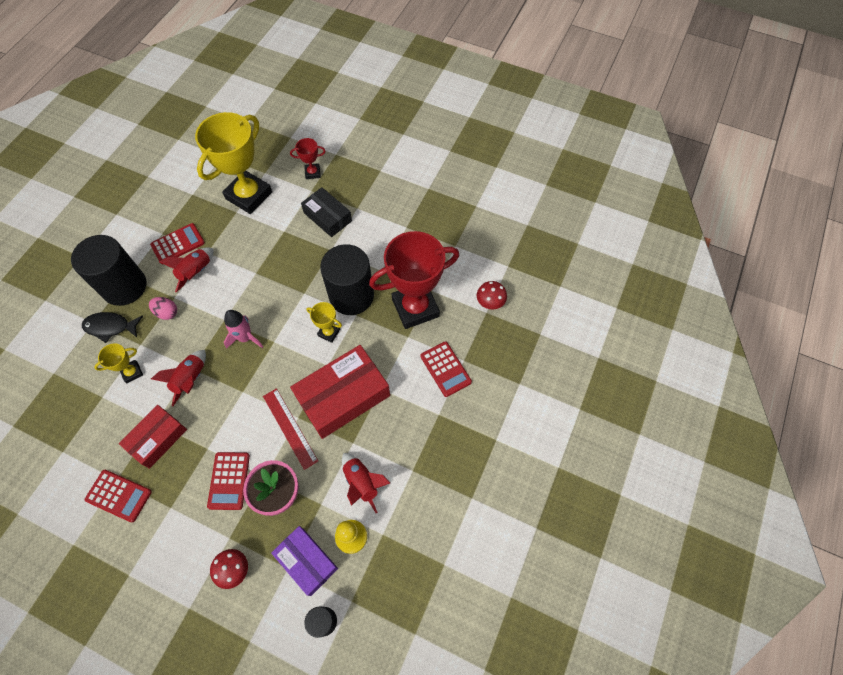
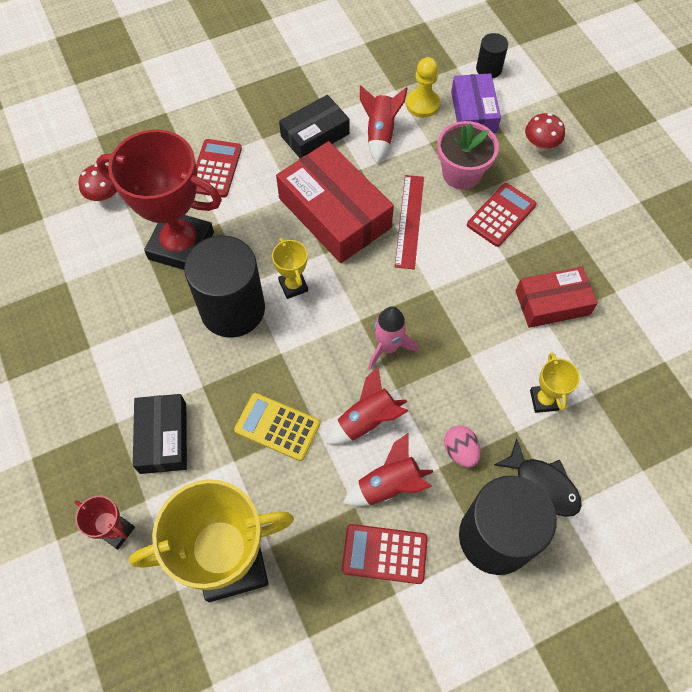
camera: 140 degrees left, 0 degrees up
red calculator [85,470,152,522] -> none
yellow trophy [94,343,143,383] -> yellow trophy turned 75 degrees clockwise [530,353,580,413]
red rocket [151,350,206,406] -> red rocket moved to [326,366,408,445]
red box [290,345,390,439] -> red box turned 45 degrees clockwise [276,141,394,263]
none -> yellow calculator [234,393,320,461]
none -> black box [279,95,350,158]

